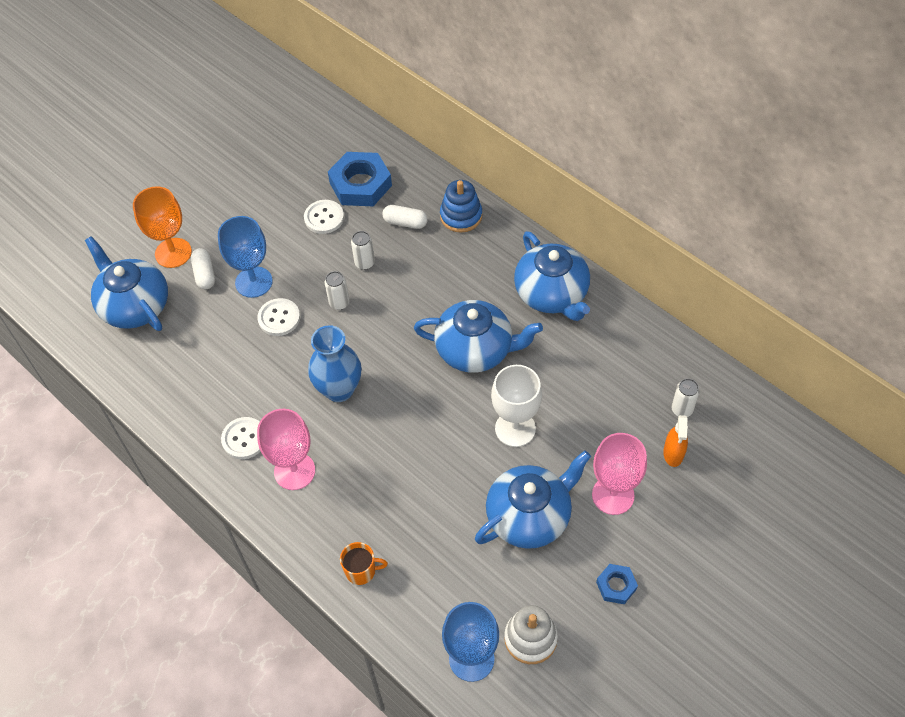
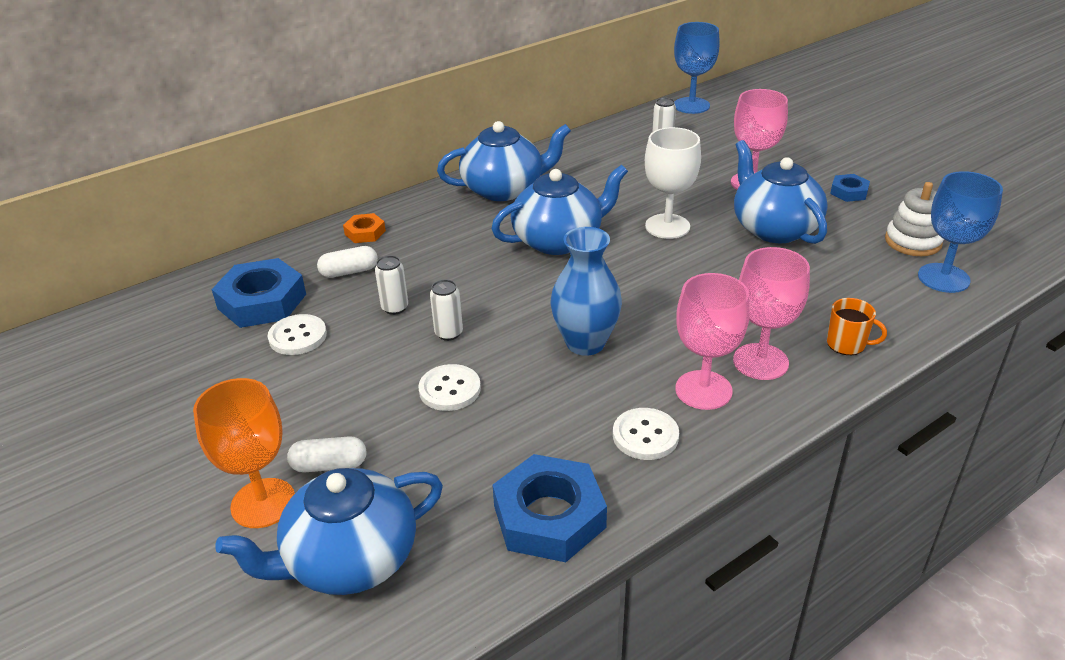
camera: 80 degrees left, 20 degrees down
blue goblet [218,216,273,298] -> blue goblet moved to [674,22,720,114]
orange mug [340,542,388,585] -> orange mug turned 105 degrees clockwise [827,298,887,355]
white capsule [382,205,428,229] -> white capsule turned 45 degrees clockwise [317,246,378,278]
blue teapot [414,300,543,373] -> blue teapot turned 45 degrees clockwise [491,165,628,255]
blue stacking toy [440,180,482,232] -> orange nut [343,213,386,243]
orange spray bottle [663,415,688,467] -> none
none -> blue nut [492,454,607,562]
none -> pink goblet [733,247,810,380]

